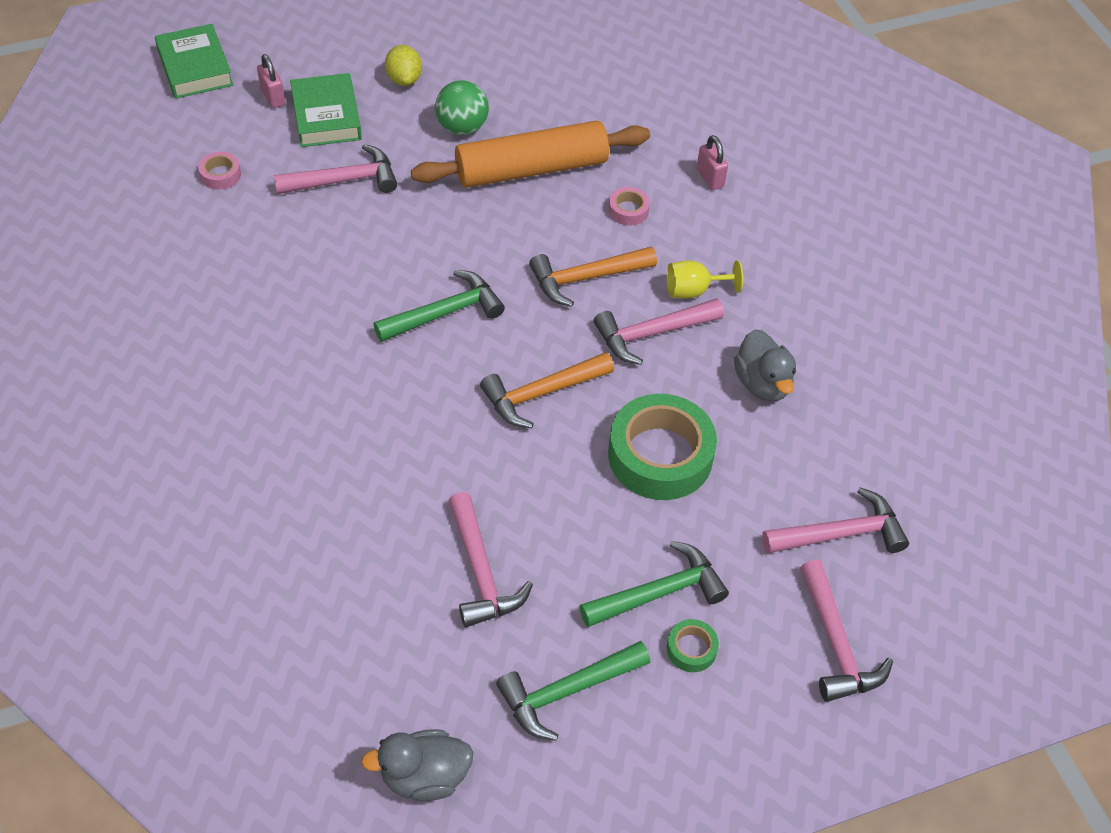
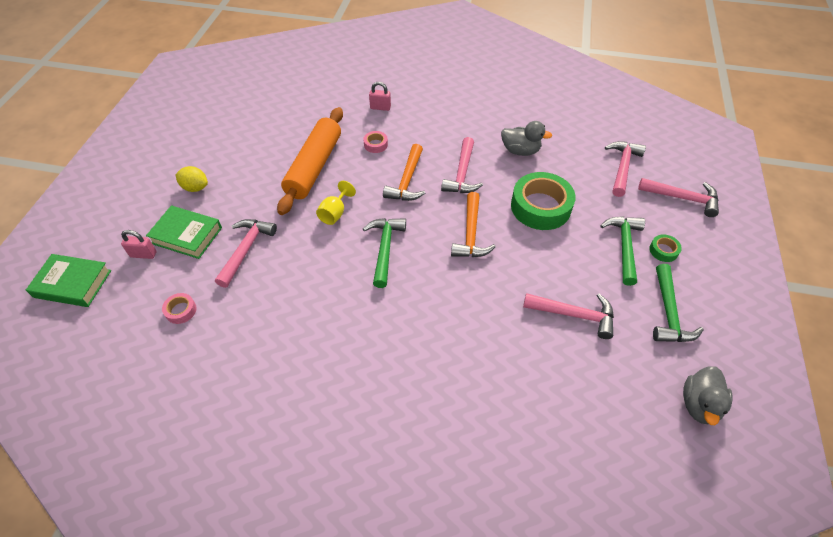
camera: 55 degrees left, 0 degrees up
green ball [435,81,489,135] -> none
yellow goblet [667,260,743,299] -> yellow goblet moved to [316,181,356,225]

